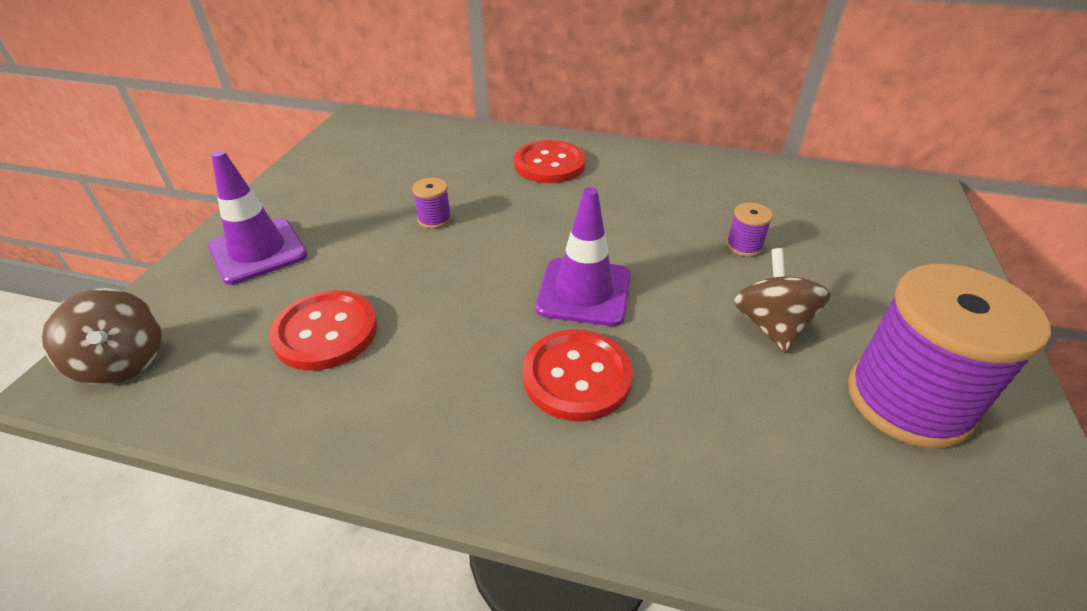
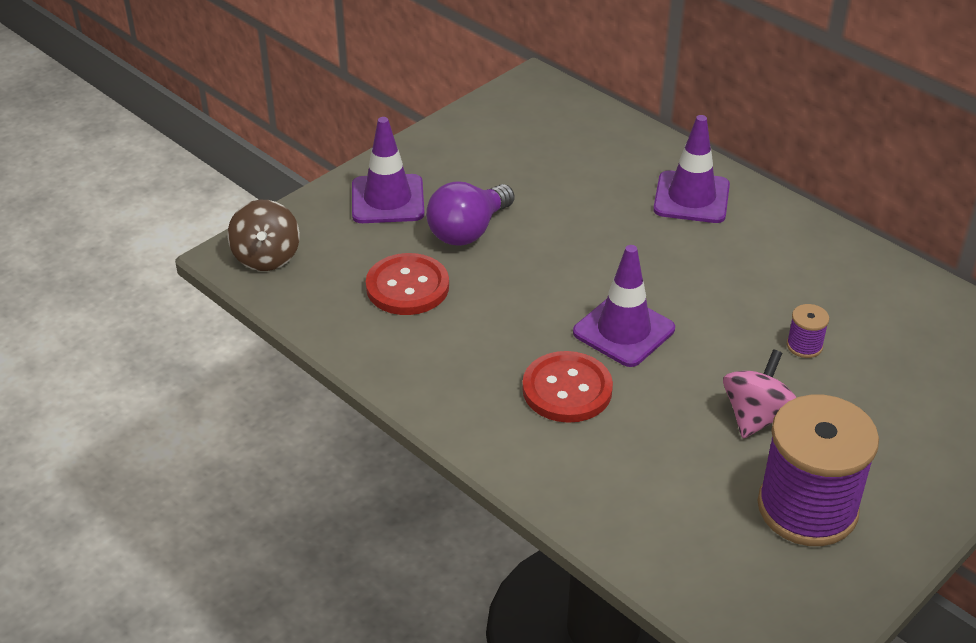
camera: 30 degrees right, 0 degrees up
purple spool [412,178,451,229] -> none
red button [514,140,586,183] -> purple traffic cone [653,115,730,223]
brown spinning top [734,248,831,353] -> pink spinning top [723,349,797,438]
none -> purple light bulb [426,182,515,246]

